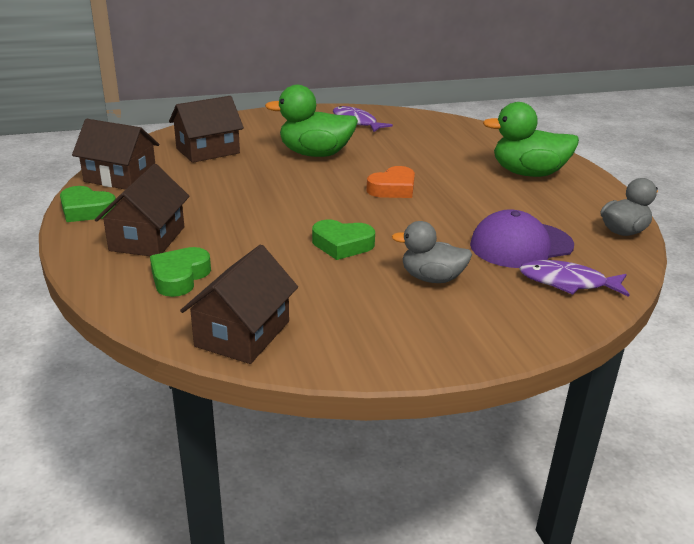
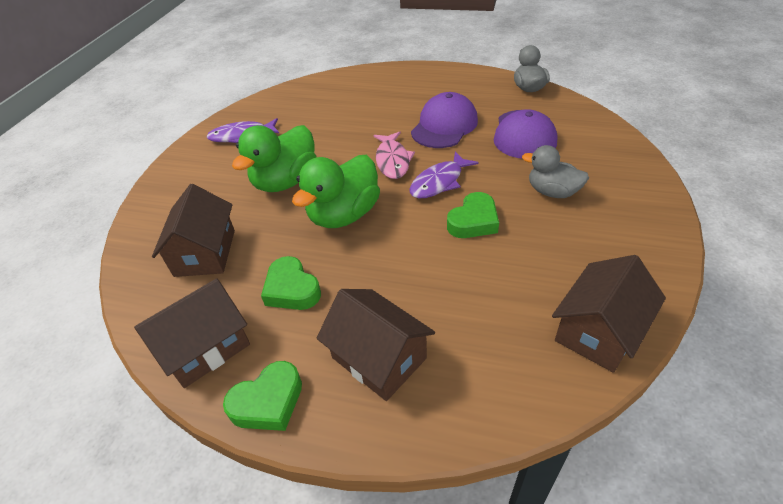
camera: 55 degrees left, 15 degrees up
green heart [150,247,211,297] -> green heart moved to [261,256,321,310]
brown house [180,245,298,364] -> brown house turned 75 degrees clockwise [552,255,666,373]
orange heart [366,166,415,198] -> pink fish [373,131,415,179]
grey duck [392,221,472,283] -> grey duck turned 75 degrees clockwise [522,145,589,198]
green duck [483,102,579,177] -> green duck moved to [292,155,380,228]
purple fish [519,260,630,297] -> purple fish moved to [409,151,479,198]
none -> purple cap [411,92,478,148]

